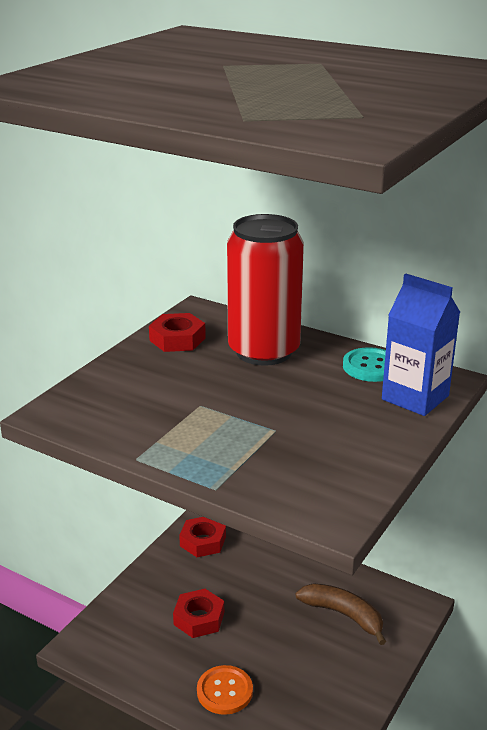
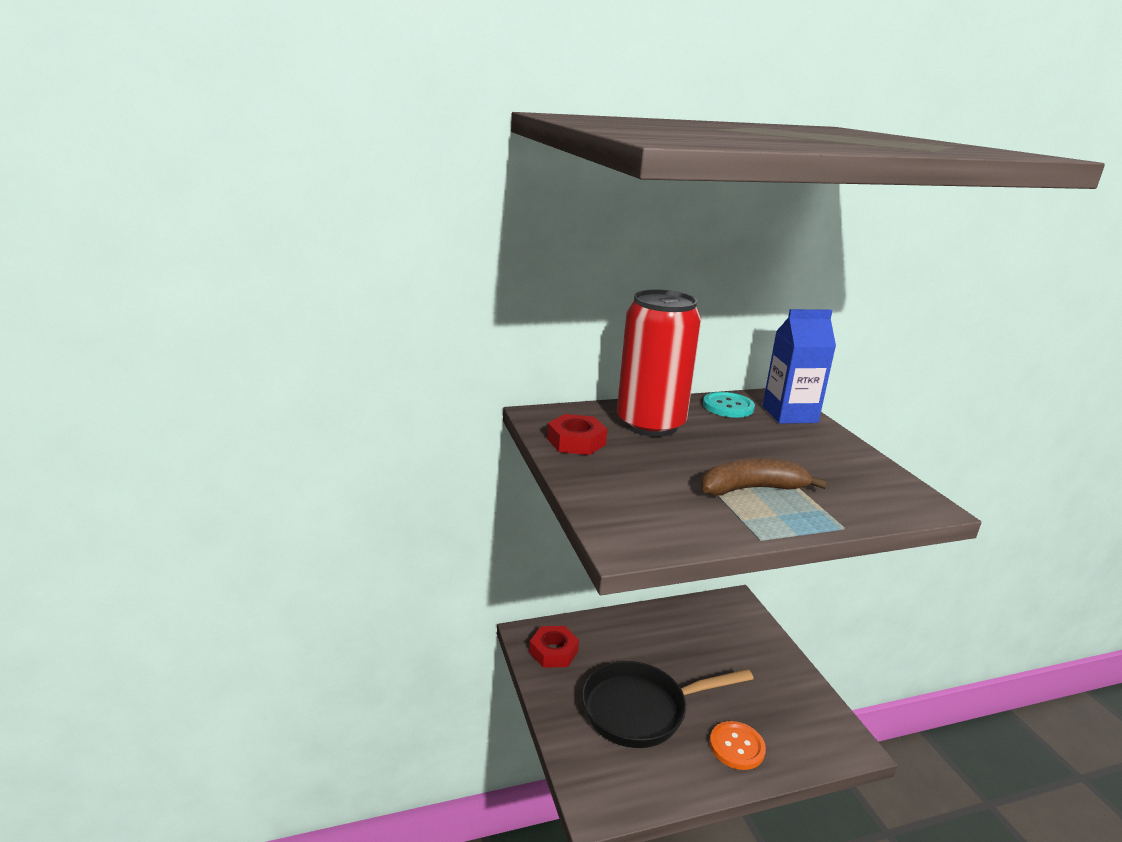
camera: 50 degrees left, 5 degrees down
red nut [173,589,224,638] -> black pan [581,661,753,748]
brown banana [296,583,386,645] -> brown banana moved to [701,459,827,496]

